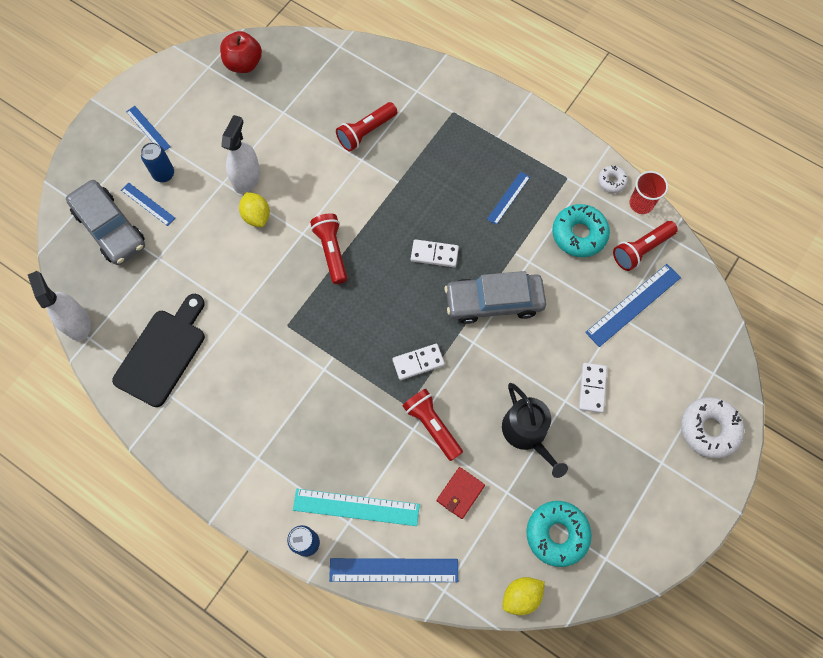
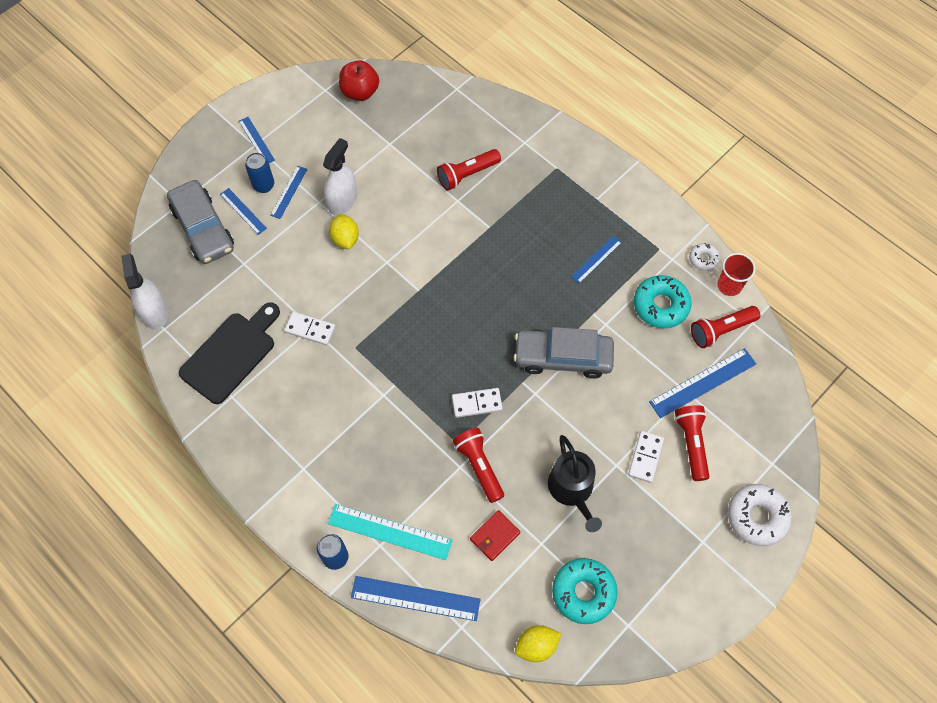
camera: 10 degrees right, 5 degrees down
red flashlight [310,213,347,284] -> red flashlight moved to [675,405,710,481]
white domino [411,239,459,267] -> white domino moved to [284,312,336,345]
none -> blue ruler [270,166,307,219]

